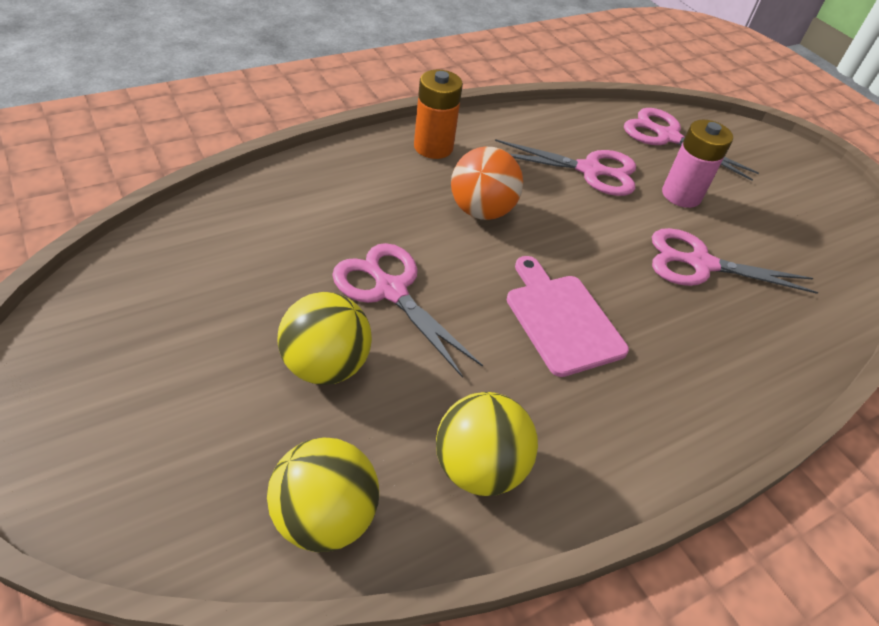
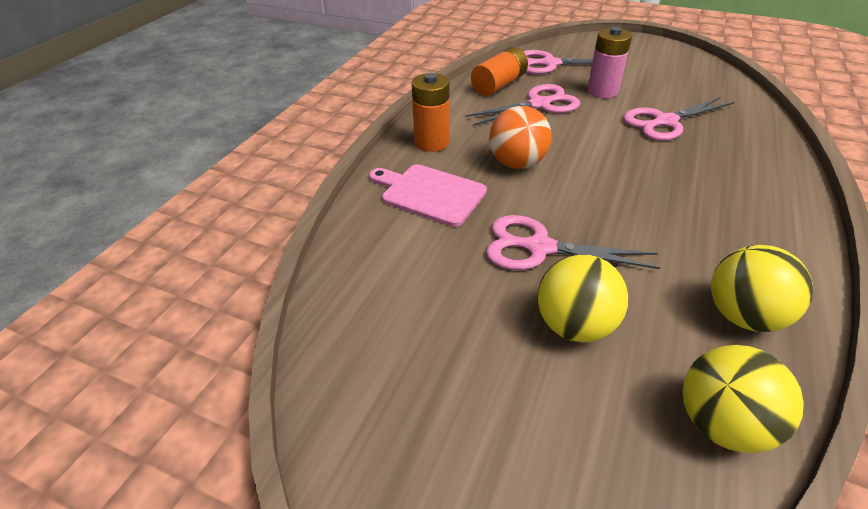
camera: 30 degrees left, 5 degrees down
pink cutting board [507,256,629,377] -> pink cutting board moved to [369,164,487,227]
none -> orange battery [471,47,528,96]

